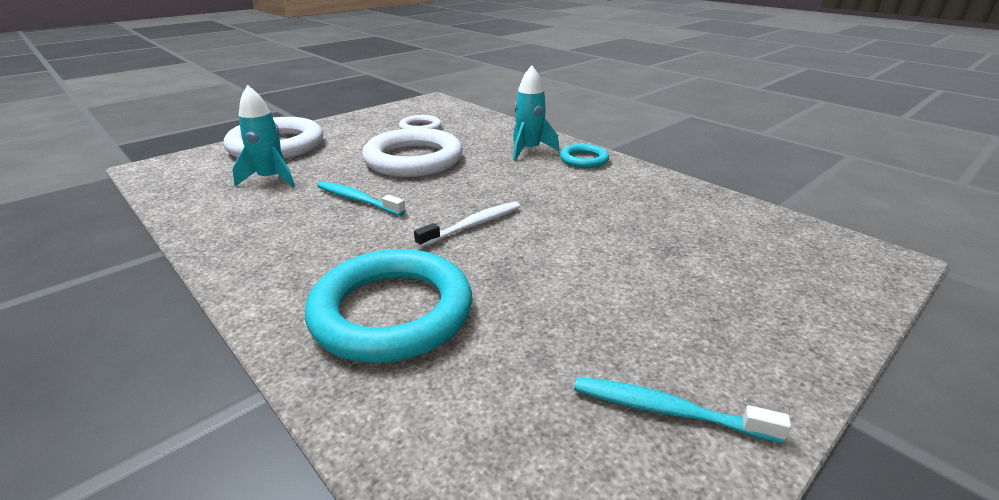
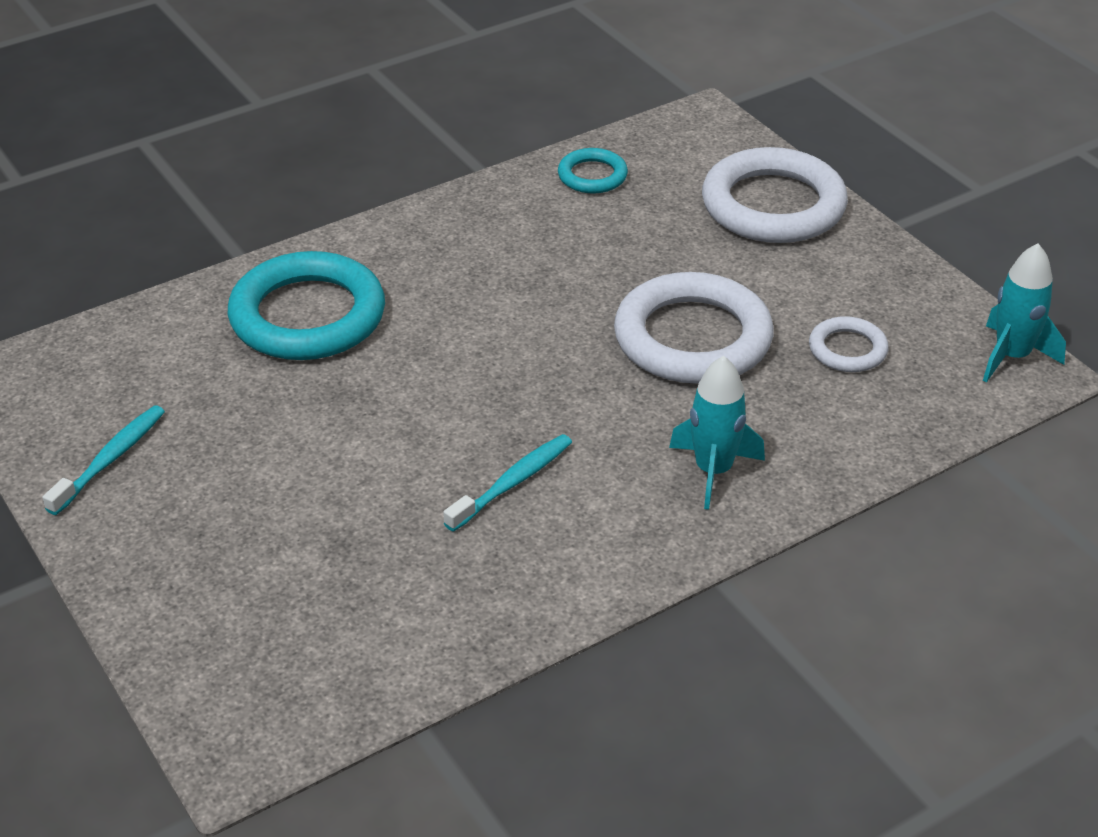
camera: 100 degrees right, 10 degrees up
turquoise rocket [232,85,295,188] -> turquoise rocket moved to [983,243,1066,382]
turquoise toothbrush [317,181,406,216] -> turquoise toothbrush moved to [443,434,572,532]
white toothbrush [414,202,520,248] -> none
turquoise ring [560,144,609,168] -> turquoise ring moved to [558,148,628,193]

